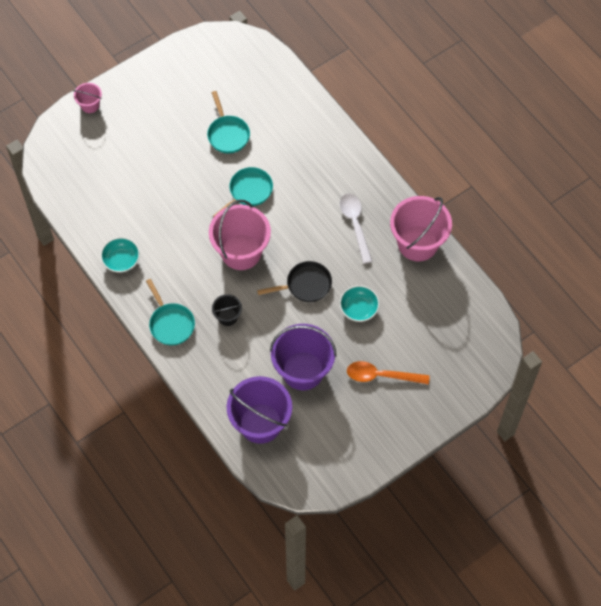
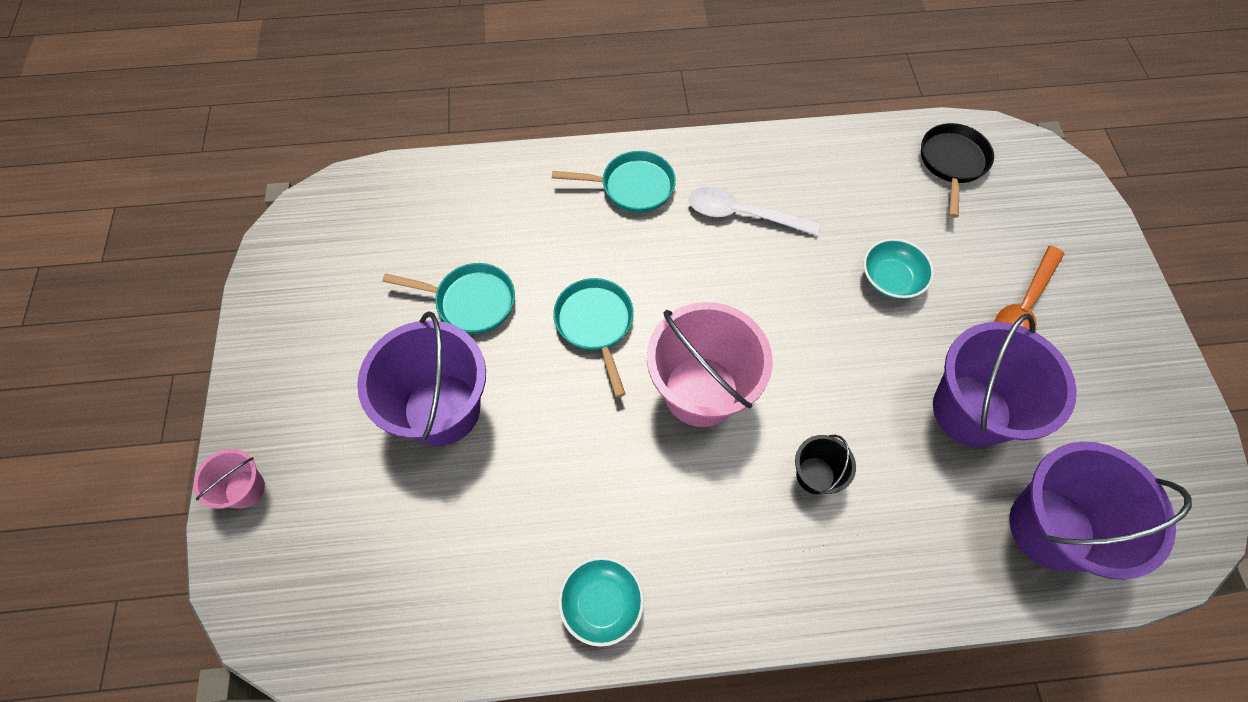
camera: 60 degrees left, 0 degrees up
turquoise pan [146,279,195,345] -> turquoise pan moved to [552,151,676,213]
black pan [257,261,332,302] -> black pan moved to [921,123,994,218]
pink bucket [390,196,452,261] -> none
none -> purple bucket [357,311,486,446]

